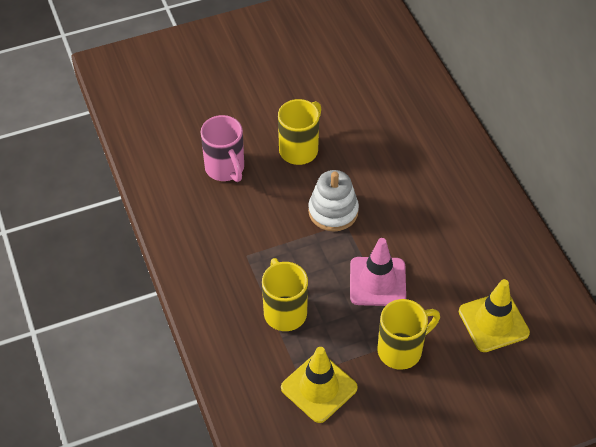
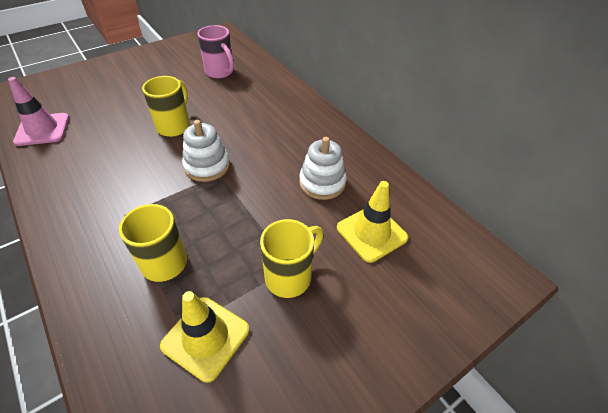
camera: 15 degrees left, 5 degrees down
pink mug [201,115,244,182] -> pink mug moved to [197,25,234,78]
pink traffic cone [350,238,406,306] -> pink traffic cone moved to [8,77,69,146]
none -> white stacking toy [299,137,347,200]

